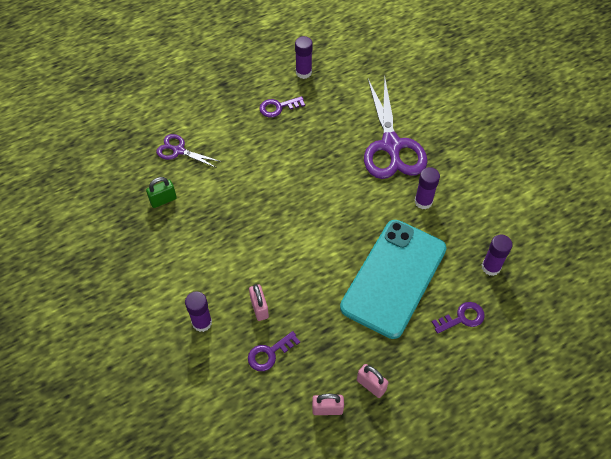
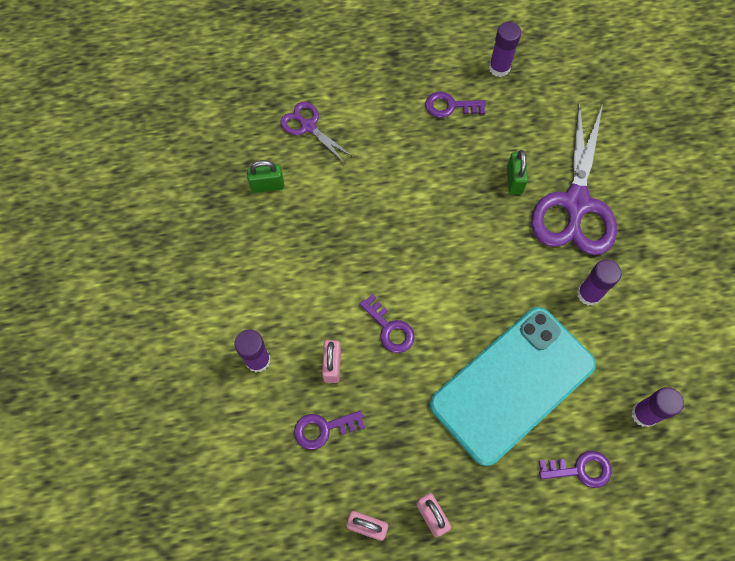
camera: 20 degrees right, 10 degrees up
none -> purple key [359,294,415,353]
none -> green padlock [507,150,528,194]

